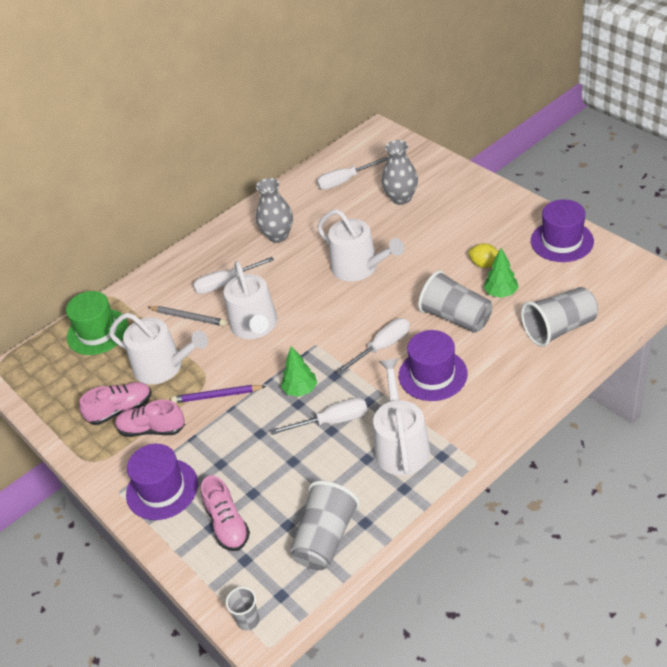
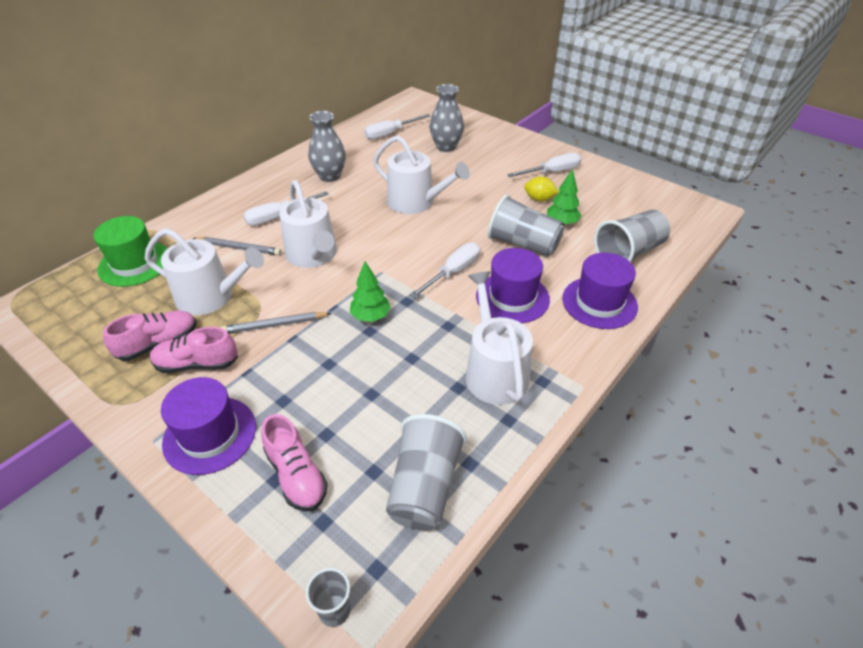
camera: 15 degrees left, 0 degrees up
purple pencil [171,385,266,403] -> grey pencil [220,312,332,334]
white screwdriver [271,398,368,435] -> white screwdriver moved to [507,153,581,177]
purple hat [531,199,594,262] -> purple hat moved to [562,253,638,329]

